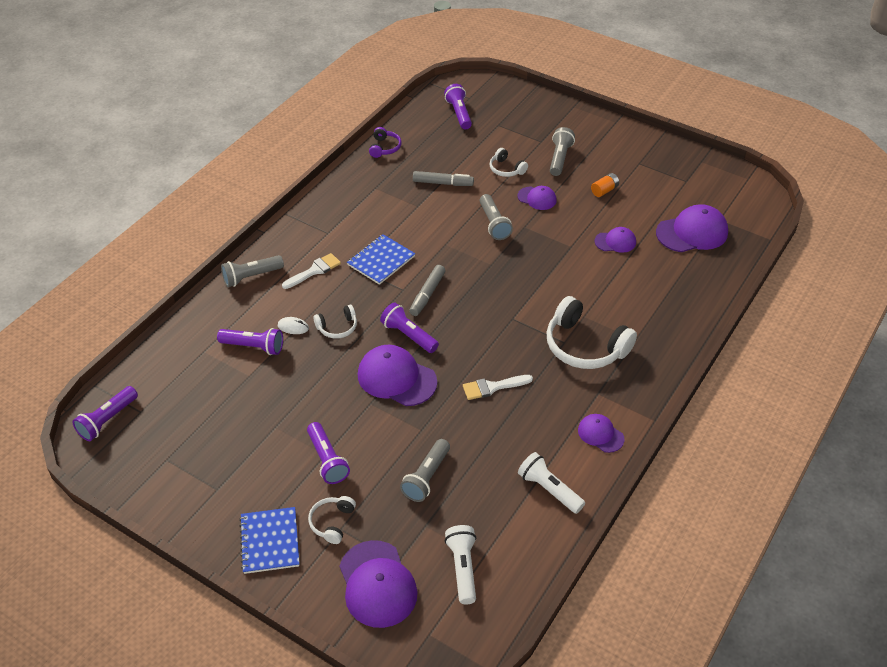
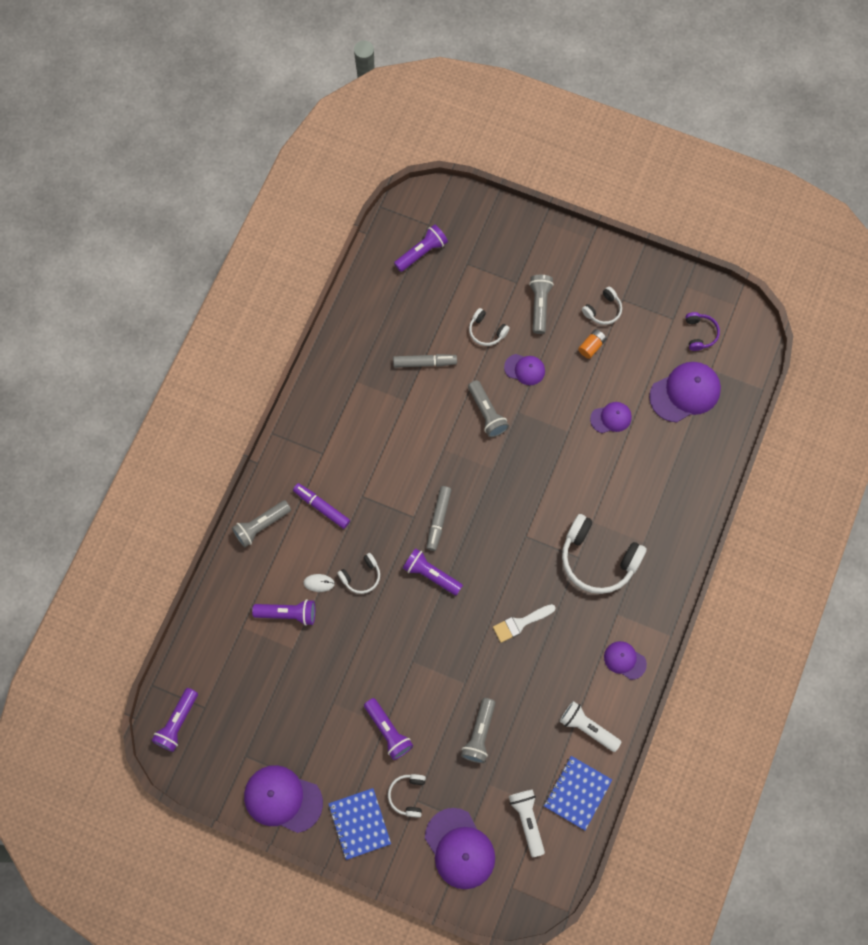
camera: 10 degrees left, 25 degrees up
white brush [282,253,341,289] -> purple marker [293,483,350,529]
blue notebook [347,234,415,285] -> blue notebook moved to [544,756,612,831]
purple cap [358,345,437,406] -> purple cap moved to [244,765,323,833]
purple headphones [369,127,401,158] -> purple headphones moved to [686,312,720,351]
purple flashlight [444,84,472,129] -> purple flashlight turned 75 degrees clockwise [394,224,448,272]
none -> white headphones [582,287,622,325]

